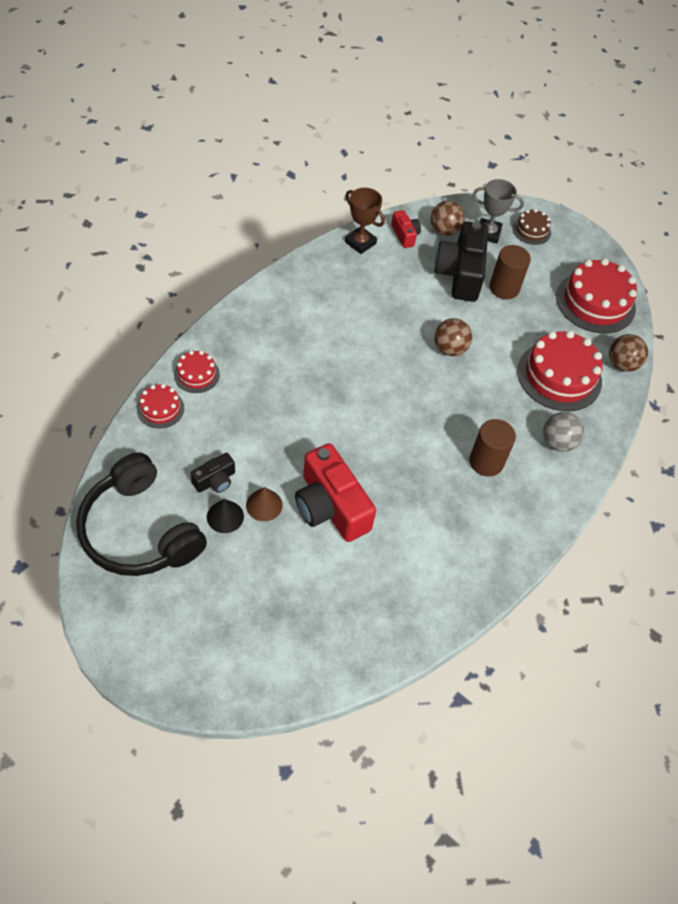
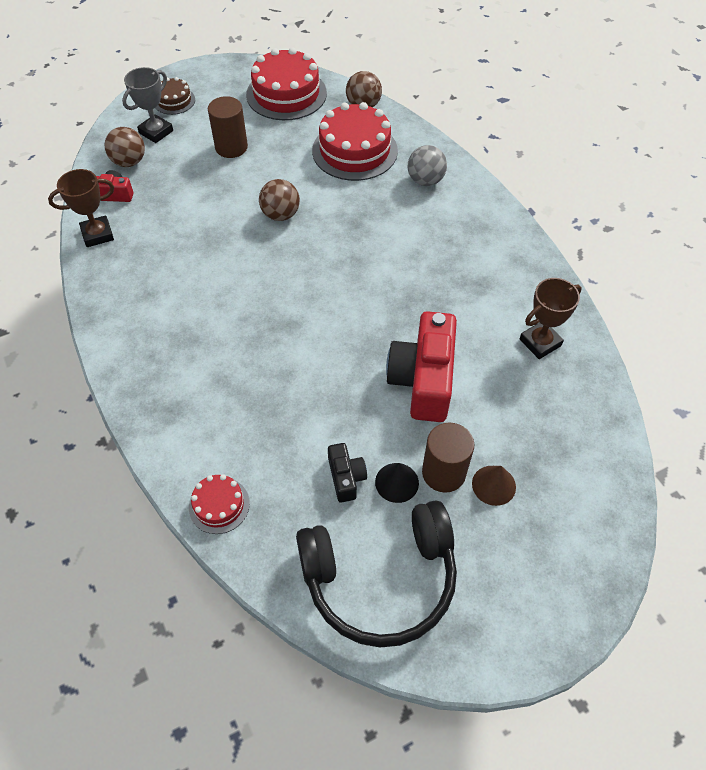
camera: 60 degrees left, 0 degrees up
red cake [174,351,220,393] -> none
brown cone [246,487,283,521] -> brown cone moved to [472,466,516,506]
red camera [295,443,376,542] -> red camera turned 105 degrees clockwise [386,311,457,422]
black camera [435,221,488,302] -> none
brown cylinder [469,419,516,477] -> brown cylinder moved to [422,423,474,493]
none -> brown trophy [520,278,582,359]

